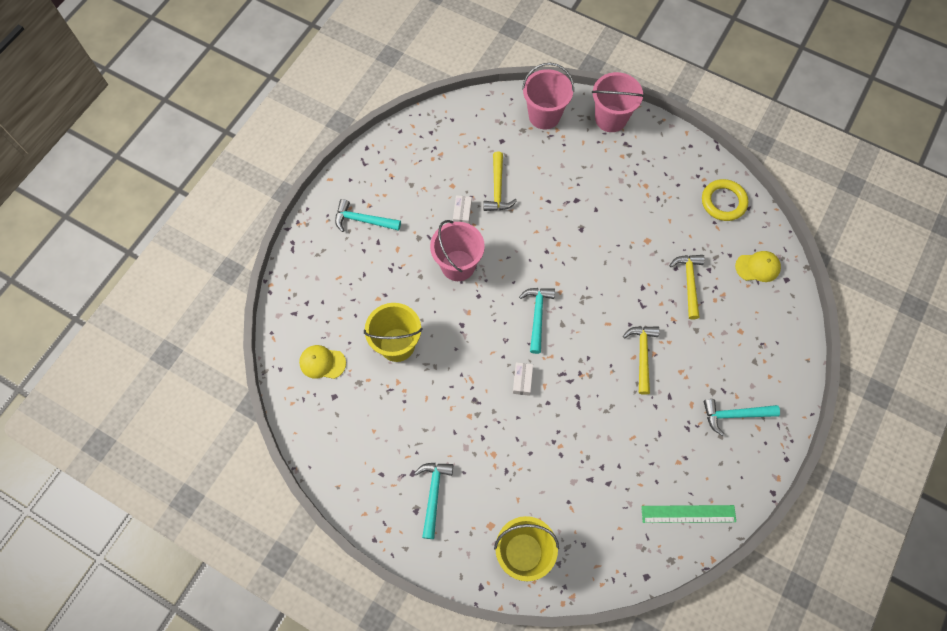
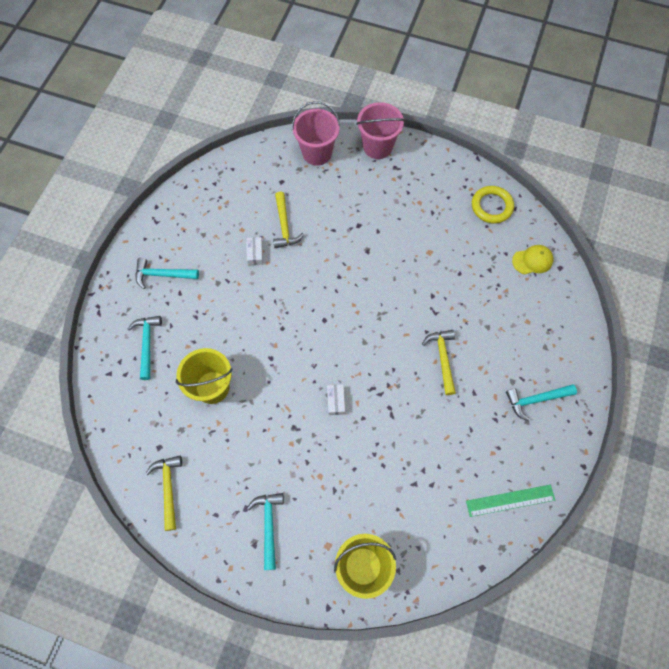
camera: 10 degrees left, 0 degrees up
yellow cap [299,345,346,379] -> none
pink bucket [430,220,485,281] -> none
turquoise hammer [519,288,555,354] -> turquoise hammer moved to [128,316,162,380]
yellow hammer [669,255,705,319] -> yellow hammer moved to [146,456,182,531]

